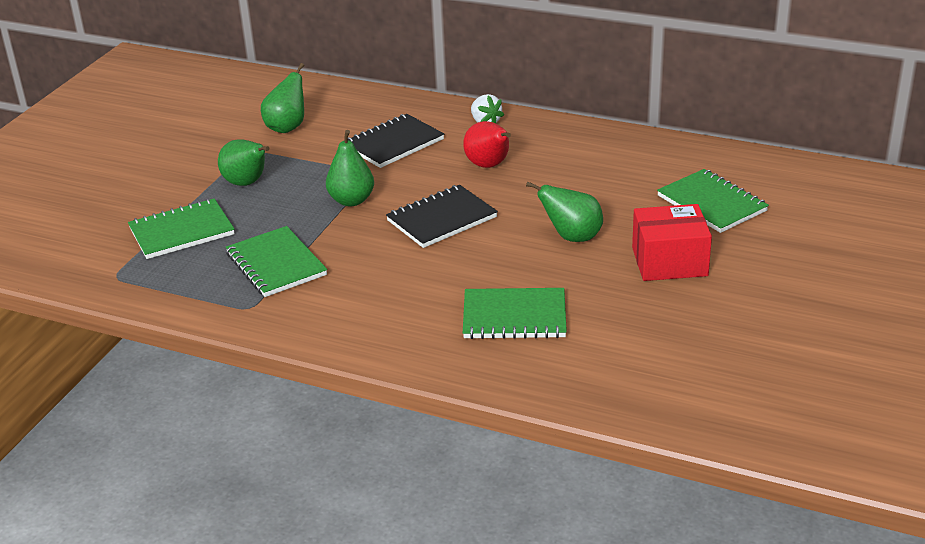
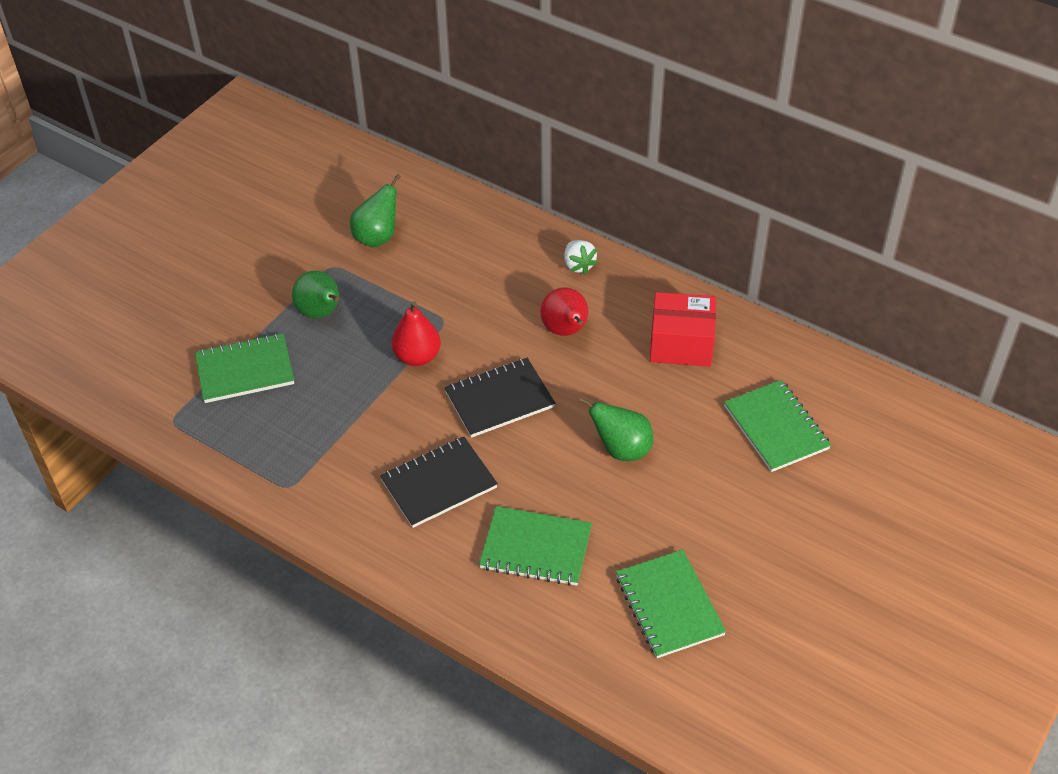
camera: 10 degrees right, 15 degrees up
green notebook [226,226,327,297] -> green notebook moved to [616,549,726,658]
green pear [326,130,374,206] -> red pear [391,301,441,366]
black notebook [348,114,444,168] -> black notebook moved to [380,436,498,528]
red box [632,204,712,281] -> red box moved to [650,292,716,367]

